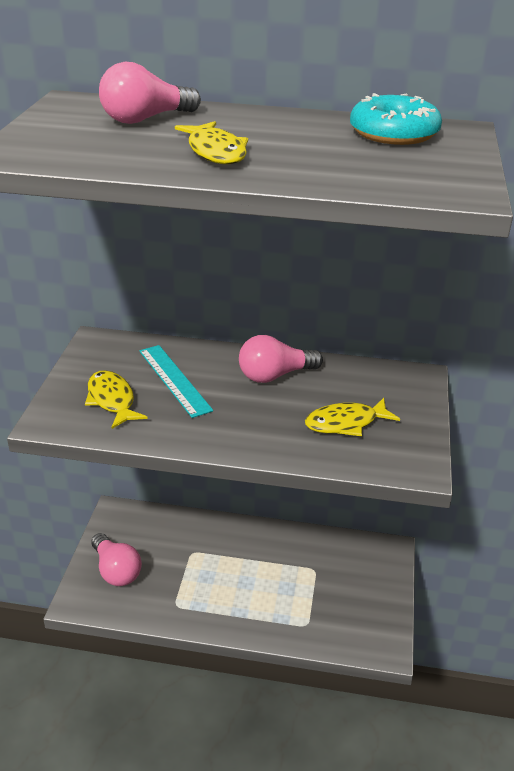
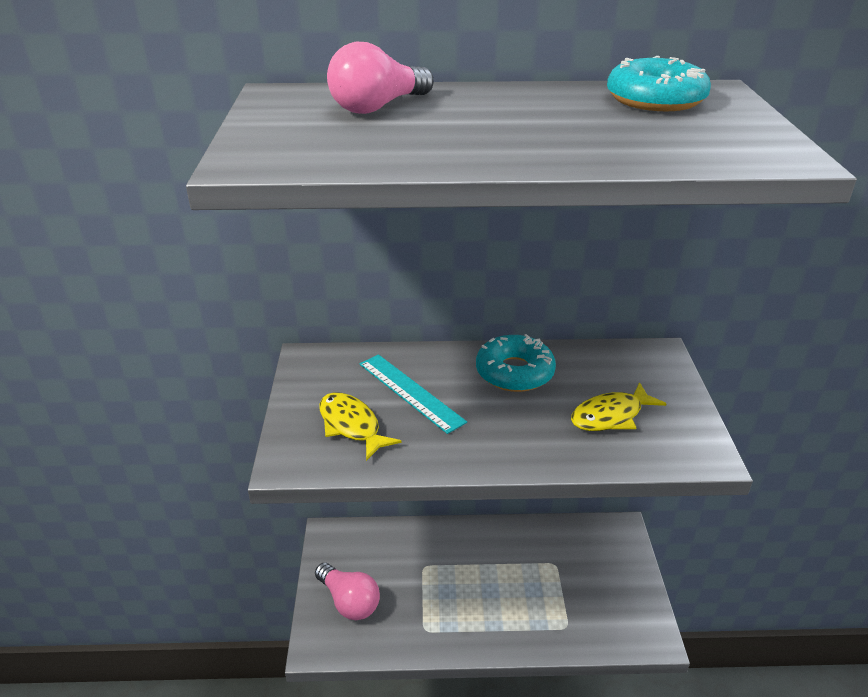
camera: 10 degrees left, 0 degrees up
yellow fish [175,121,248,164] -> none
pink light bulb [239,335,323,383] -> turquoise donut [476,334,556,392]

